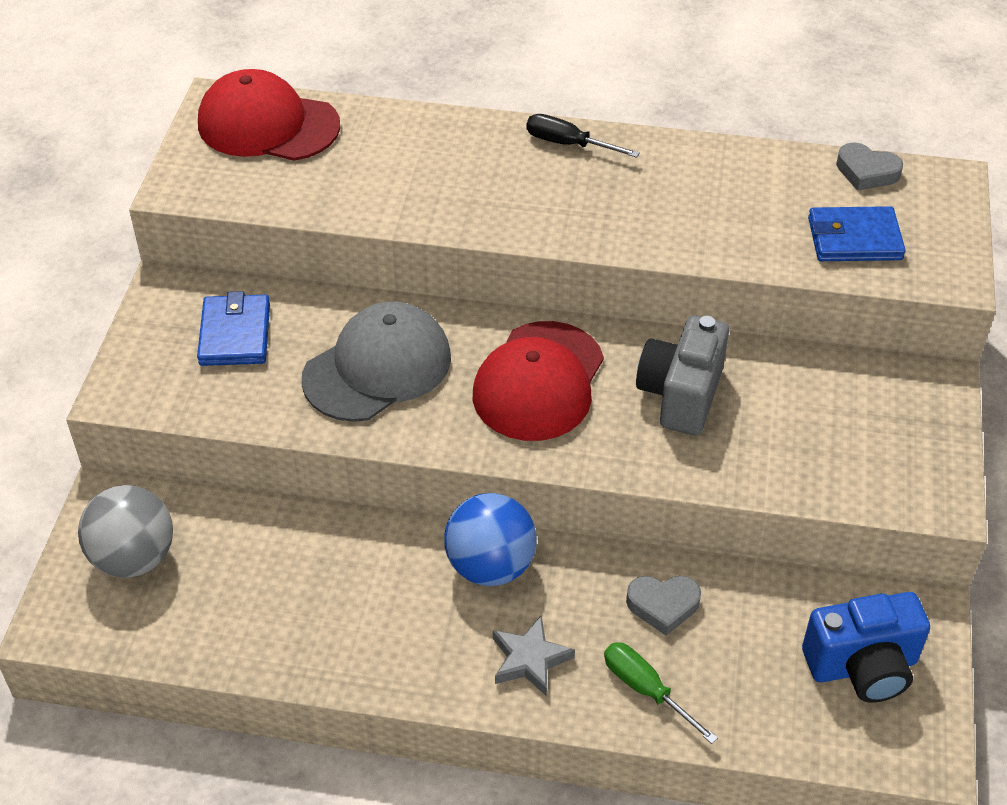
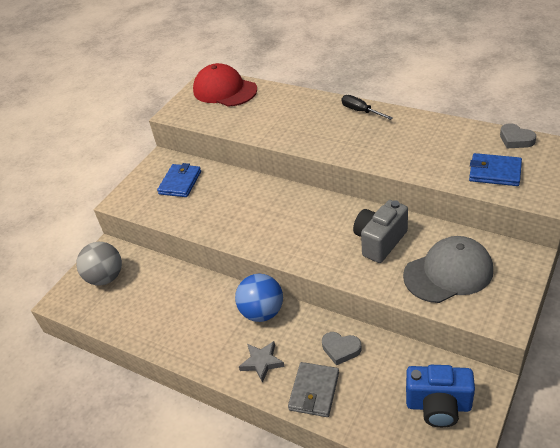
camera: 25 degrees right, 5 degrees down
grey cap [302,301,451,422] -> grey cap moved to [403,236,493,303]
red cap [473,321,604,441] -> none
green screwdriver [604,642,718,744] -> grey wallet [288,362,339,417]

